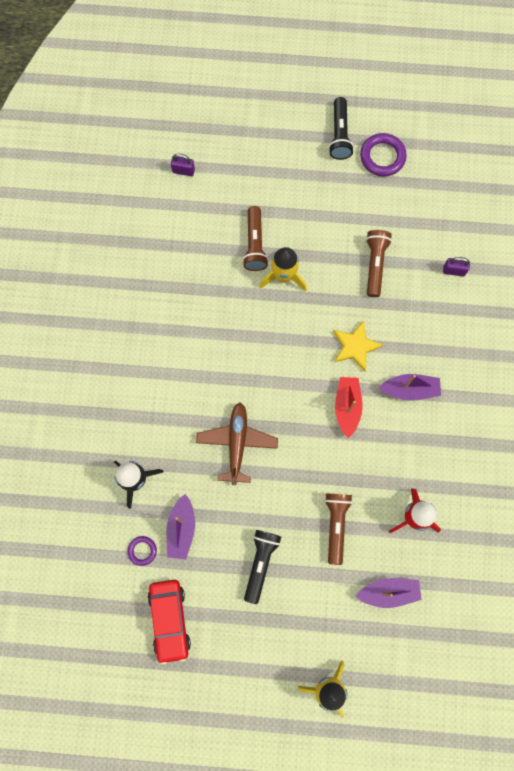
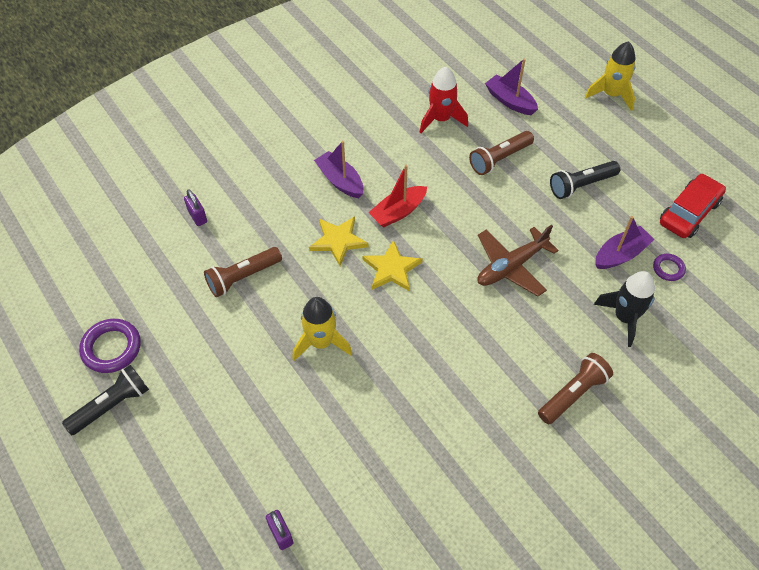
camera: 130 degrees left, 20 degrees down
brown flashlight [242,206,269,271] -> brown flashlight moved to [538,353,613,424]
none -> yellow star [362,240,423,291]

